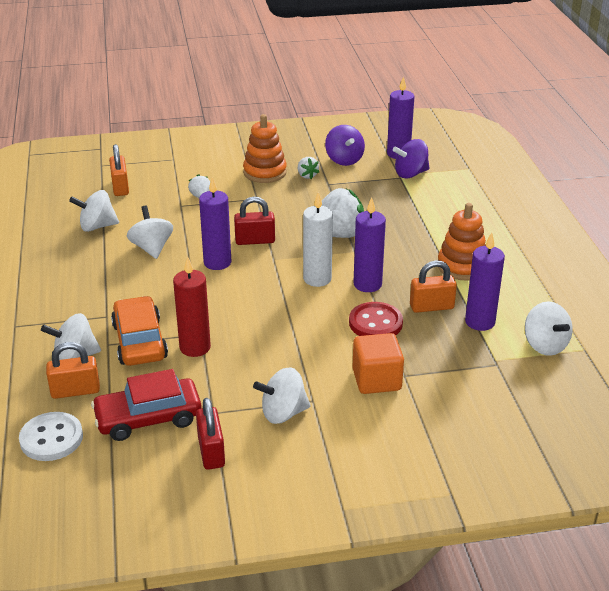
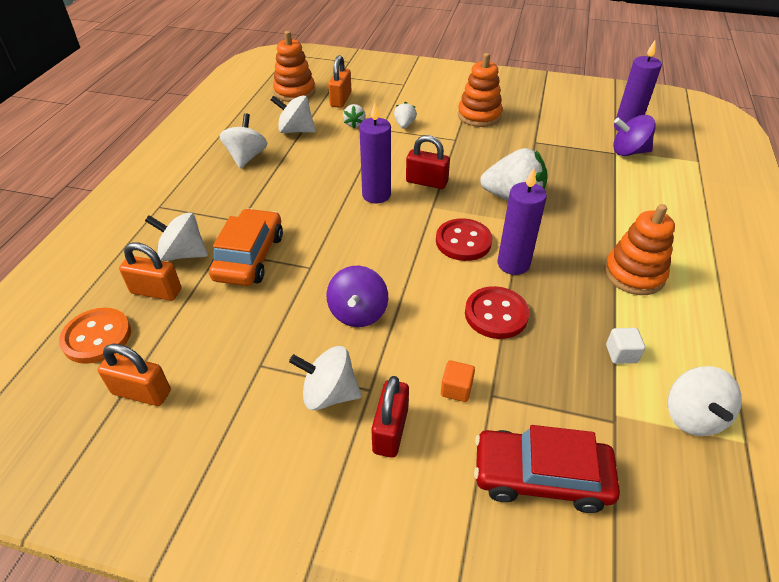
camera: 25 degrees right, 10 degrees up
white button [19,412,83,461] -> orange button [59,308,131,364]
red car [91,369,202,441] -> red car moved to [474,425,620,513]
white spinning top [127,206,173,259] -> white spinning top moved to [220,113,267,169]
red candle [173,257,211,357] -> none
red padlock [196,398,225,470] -> red padlock moved to [371,376,409,458]
white strawberry [298,157,319,179] -> white strawberry moved to [343,104,366,128]
white candle [303,192,333,287] -> red button [436,218,492,261]
purple spinning top [325,125,365,166] -> purple spinning top moved to [326,266,388,327]
orange cube [352,333,404,394] -> orange cube [441,360,475,402], size x0.53
orange padlock [410,260,457,313] -> orange padlock moved to [98,343,171,406]
purple candle [465,233,505,331] -> white cube [606,328,645,364]
none -> orange stacking toy [273,31,315,102]

